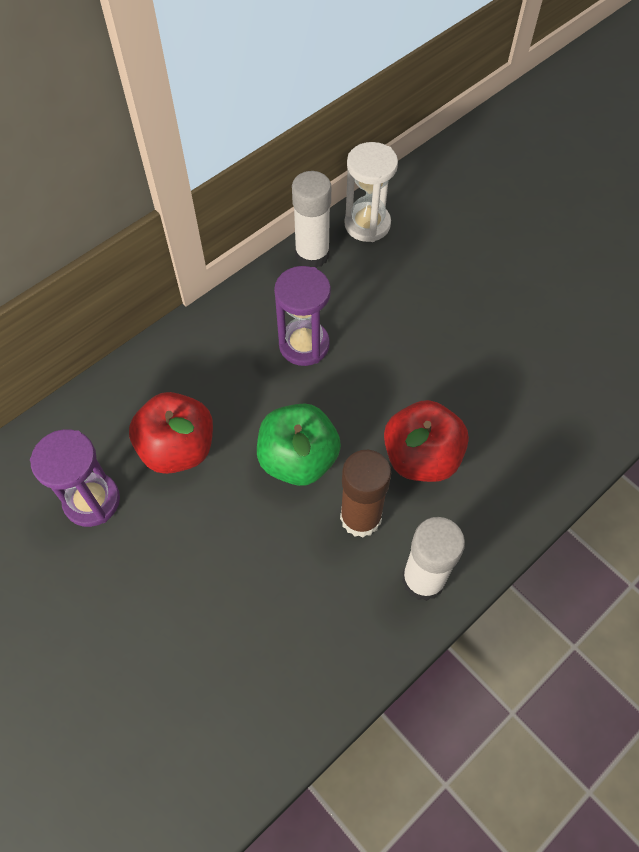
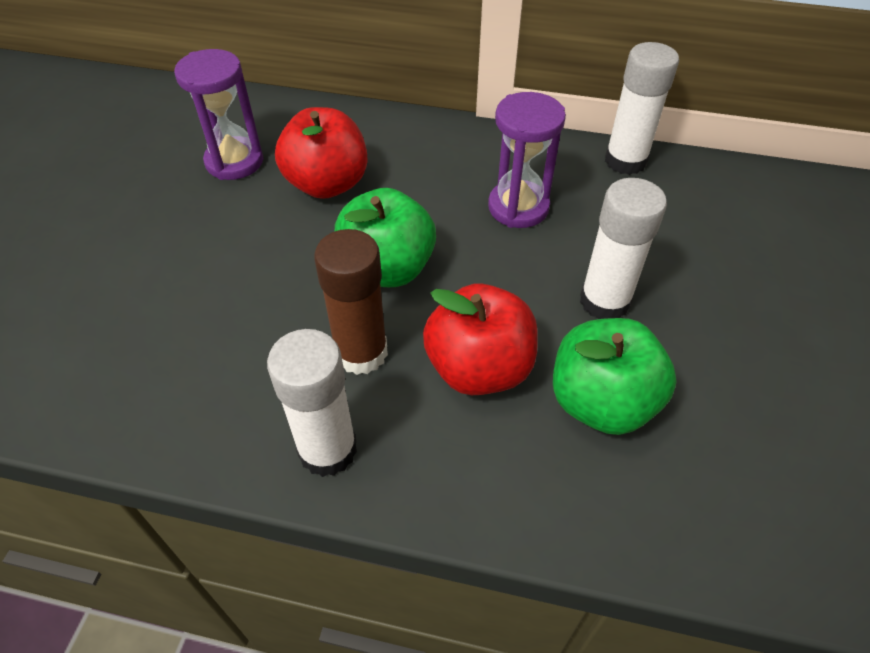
camera: 55 degrees right, 10 degrees down
white hourglass [345,142,398,242] -> none
none -> green apple [553,318,677,435]
none -> white glue stick [580,178,667,319]

